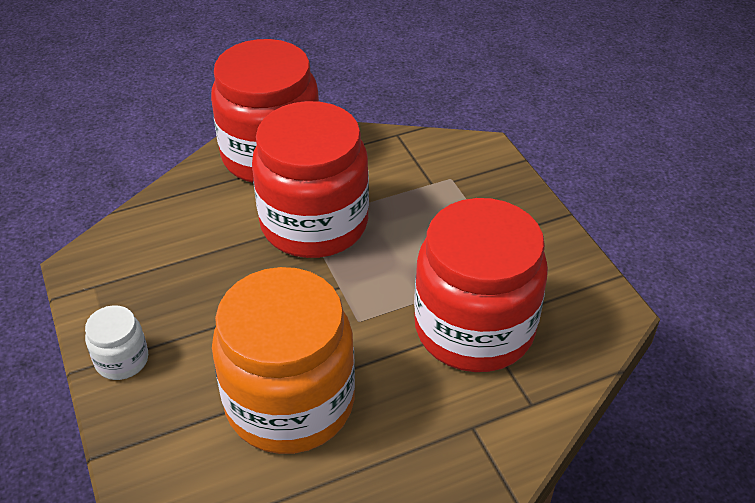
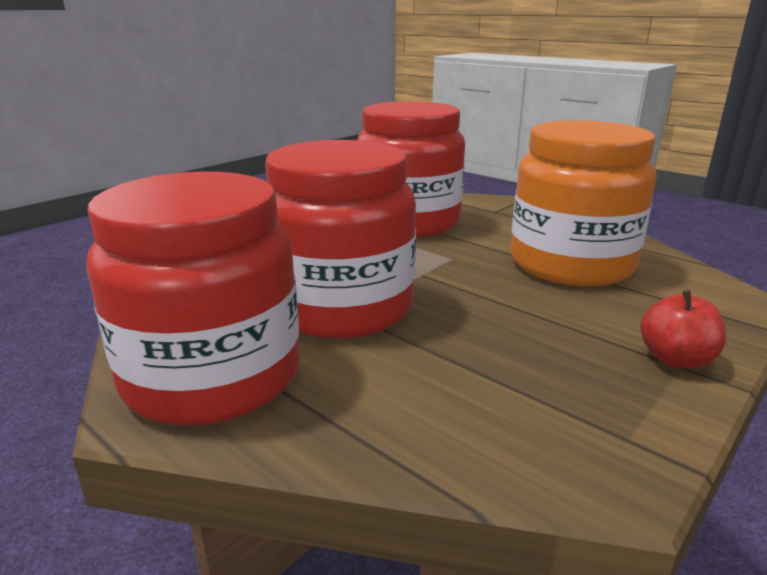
camera: 115 degrees left, 20 degrees down
white jar [85,305,148,380] -> red apple [640,289,726,369]

